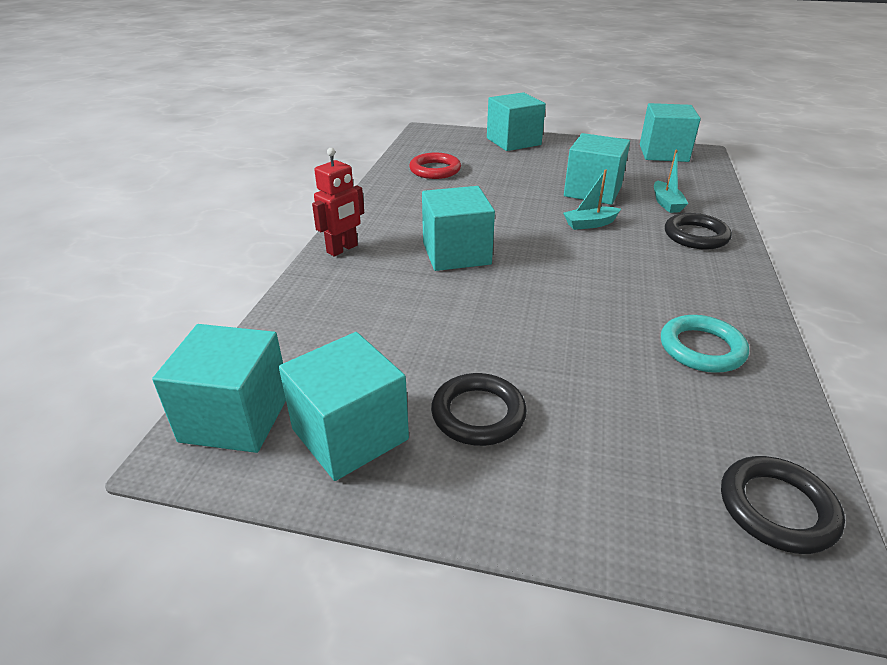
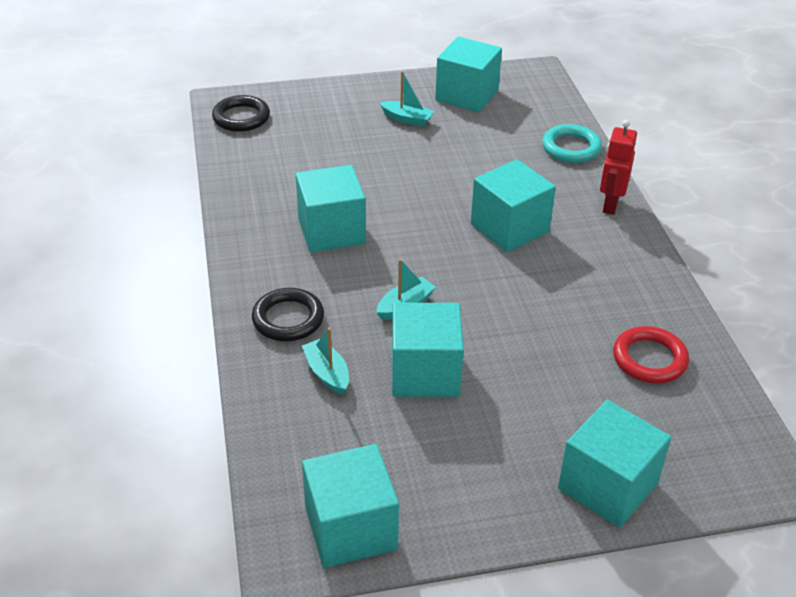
camera: 155 degrees right, 5 degrees up
turquoise cube [152,324,286,453] -> turquoise cube moved to [296,165,366,252]
black ring [431,373,527,446] -> turquoise boat [380,71,434,127]
turquoise ring [661,315,749,373] -> turquoise ring moved to [542,124,602,163]

